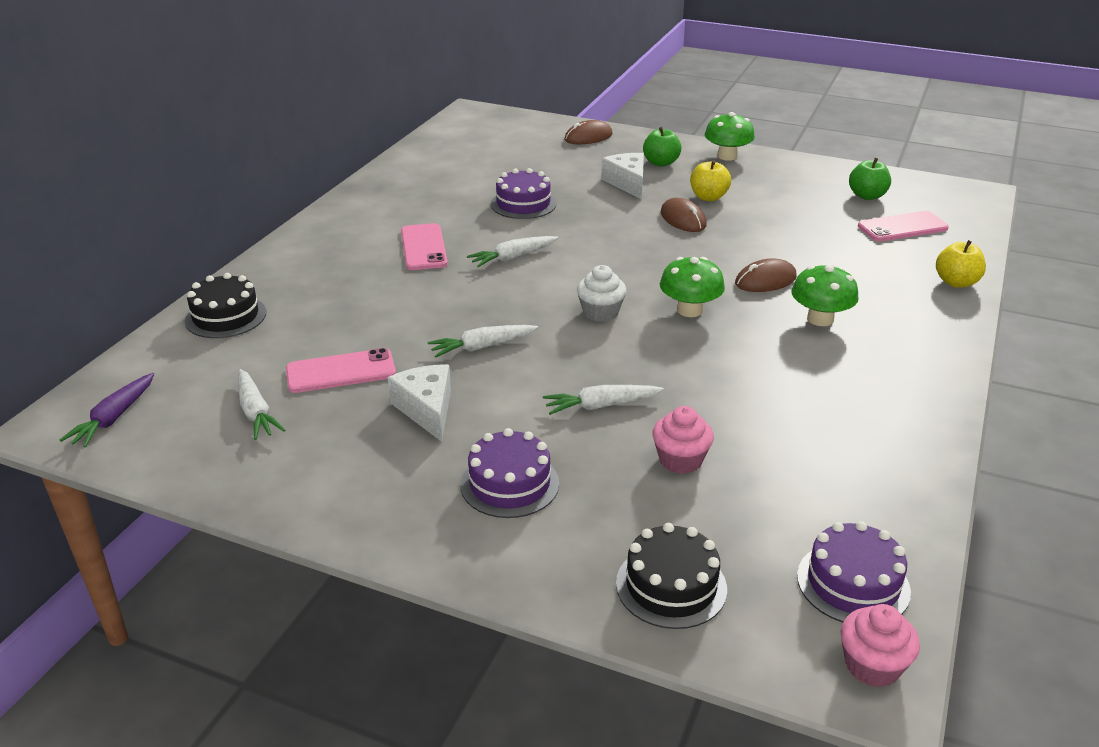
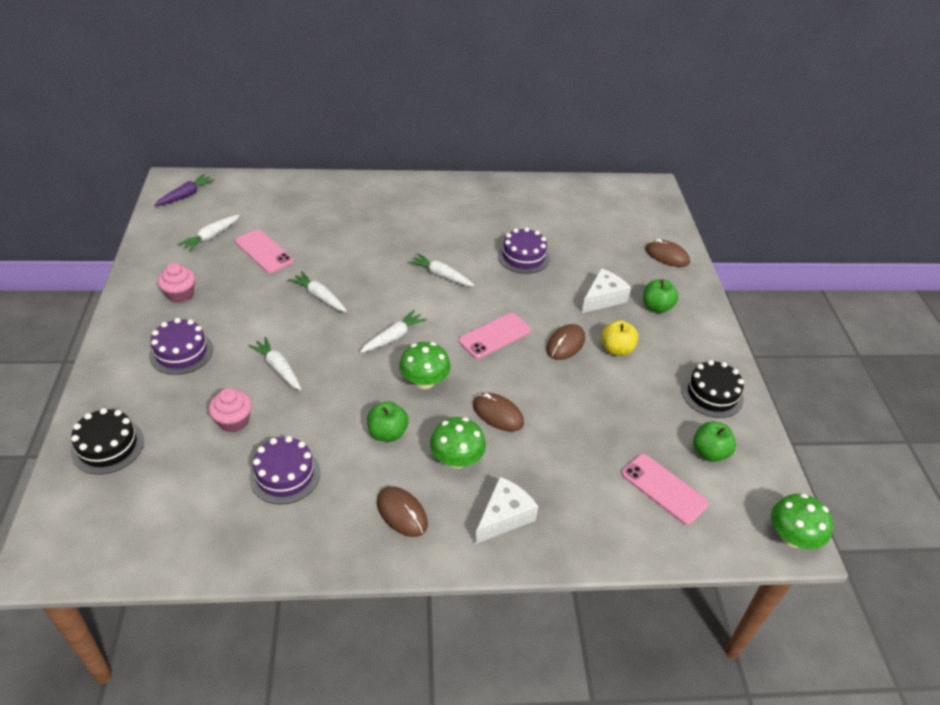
camera: 60 degrees right, 10 degrees up
purple carrot [60,373,154,448] -> purple carrot turned 135 degrees clockwise [154,174,215,206]
black cake [185,273,266,338] -> black cake moved to [682,360,744,418]
white cheese [388,364,451,442] -> white cheese moved to [475,477,538,544]
pink phone [401,223,448,270] -> pink phone moved to [459,313,531,359]
white cupcake [577,265,627,322] -> white carrot [360,310,427,353]
green mushroom [705,112,755,161] -> green mushroom moved to [771,494,833,549]
purple cake [797,521,911,623] -> purple cake moved to [249,436,320,504]
pink cupcake [840,604,920,687] -> pink cupcake moved to [158,263,195,303]
yellow apple [936,240,986,288] -> none
none -> green apple [367,401,409,442]
none -> brown mouse [377,486,428,537]

